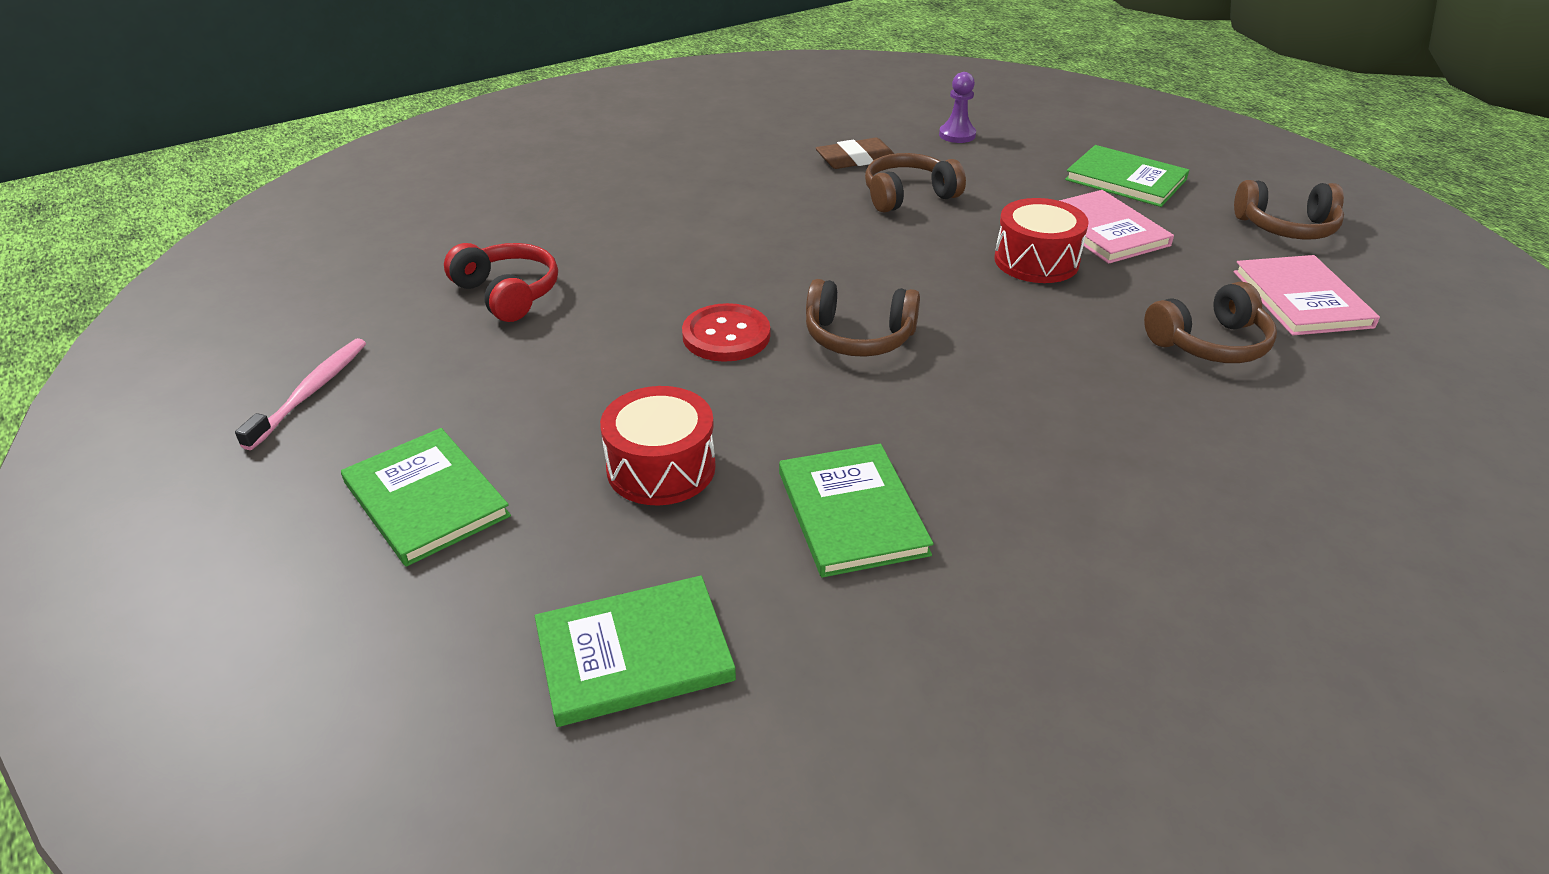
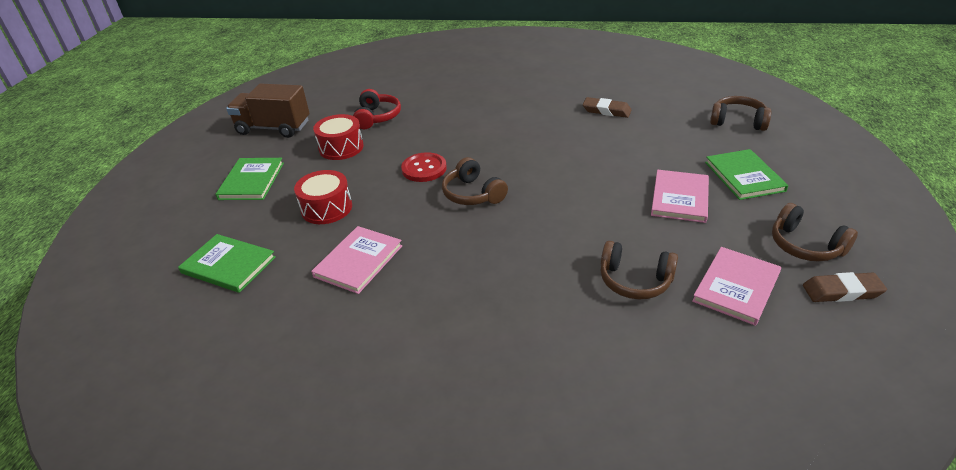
camera: 45 degrees right, 0 degrees up
pink toothbrush [235,338,366,450] -> brown truck [226,83,310,138]
green book [779,444,934,578] -> pink book [311,226,402,294]
brown headphones [865,153,966,213] -> brown headphones moved to [710,96,771,131]
purple pawn [939,72,976,143] -> none
red drum [994,198,1089,283] -> red drum moved to [313,114,364,160]
none -> brown eraser [803,272,887,302]

